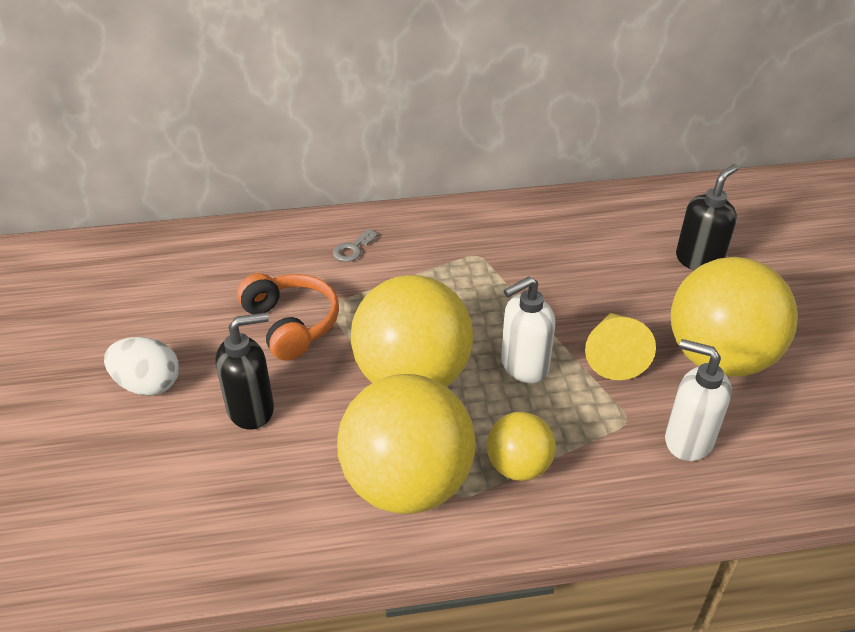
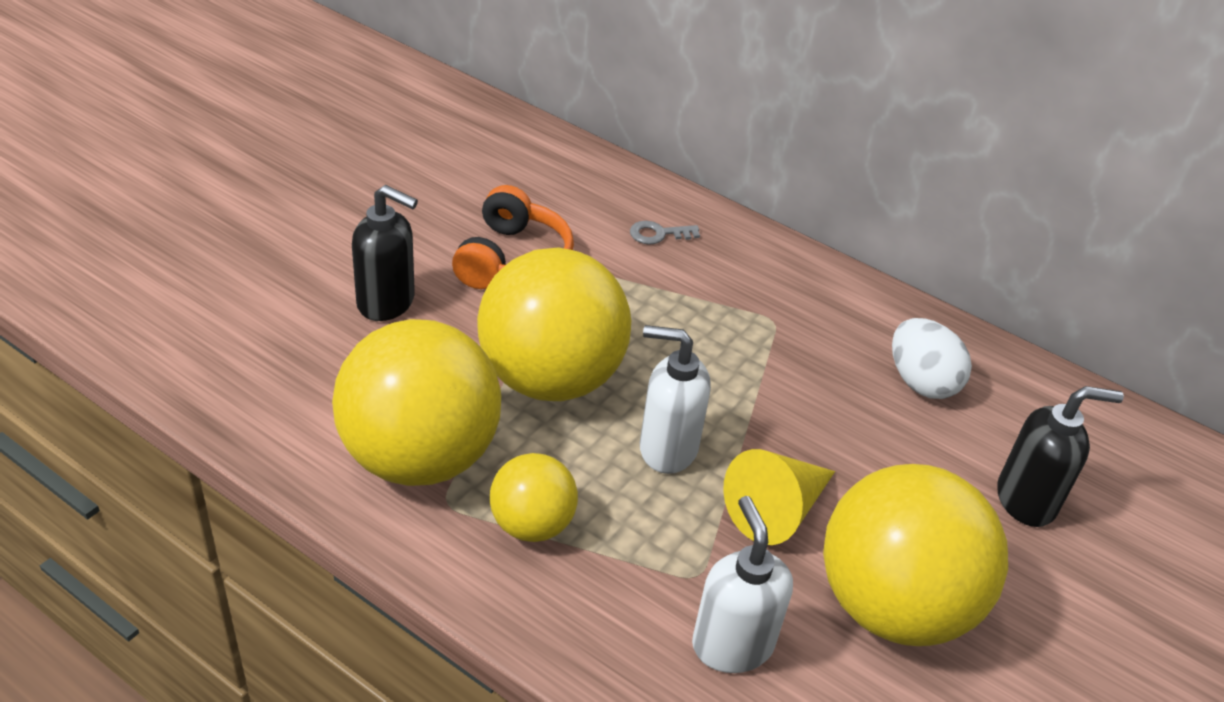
camera: 40 degrees right, 0 degrees up
white egg [104,337,179,396] -> white egg moved to [892,318,972,399]

